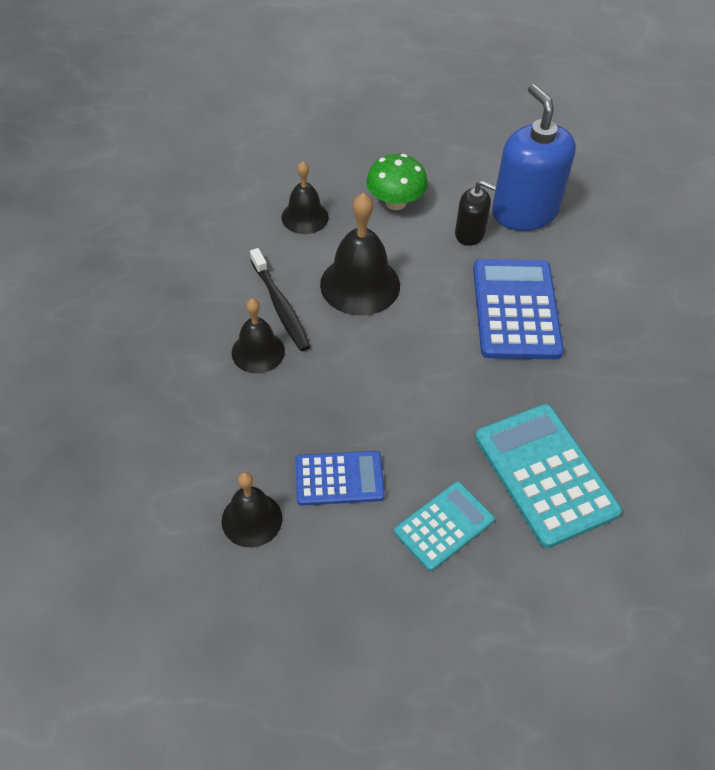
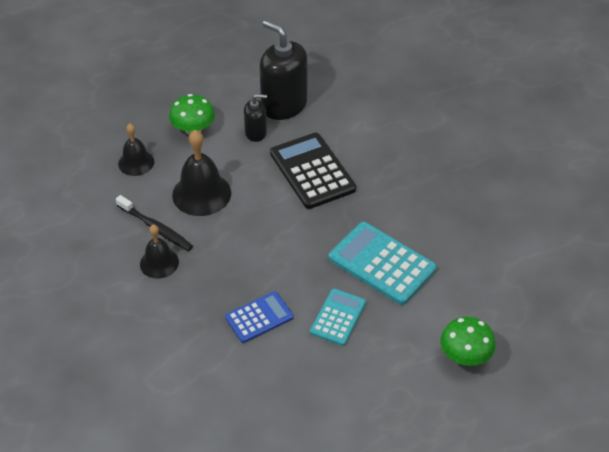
camera: 25 degrees left, 5 degrees down
black bell [221,472,282,547] -> none
blue calculator [473,259,564,359] -> black calculator [270,133,356,209]
blue soap dispenser [492,84,576,231] -> black soap dispenser [259,20,307,120]
none -> green mushroom [440,317,496,366]

